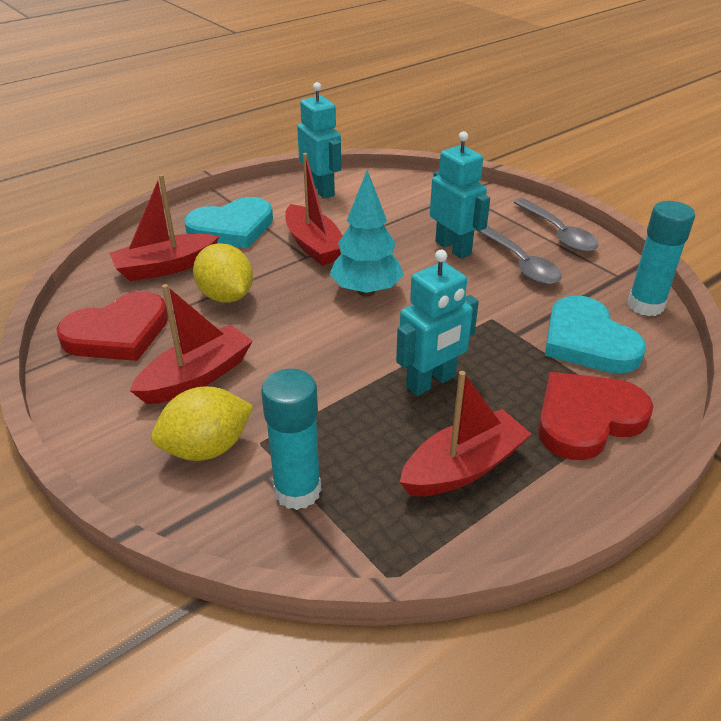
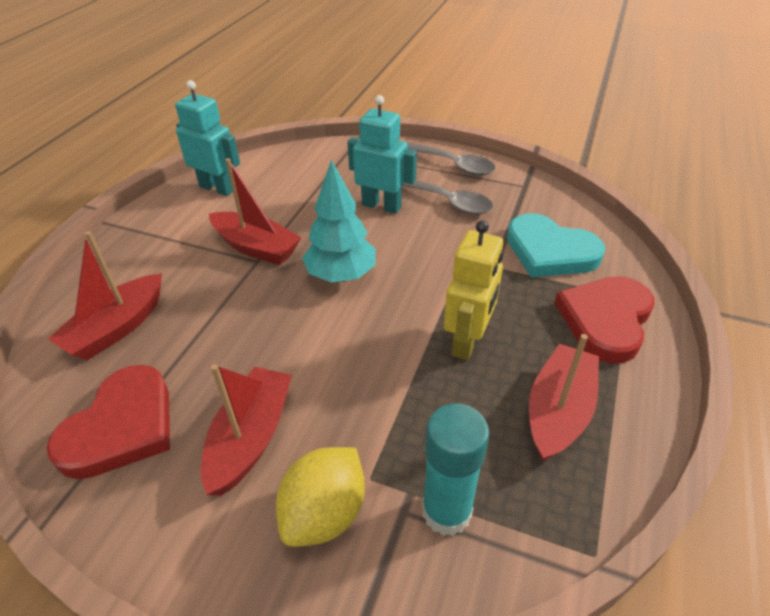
camera: 30 degrees left, 5 degrees up
turquoise heart [184,197,273,248] -> none
yellow lemon [193,243,253,303] -> none
turquoise robot [396,250,479,396] -> yellow robot [444,220,503,360]
turquoise glue stick [628,201,695,316] -> none

